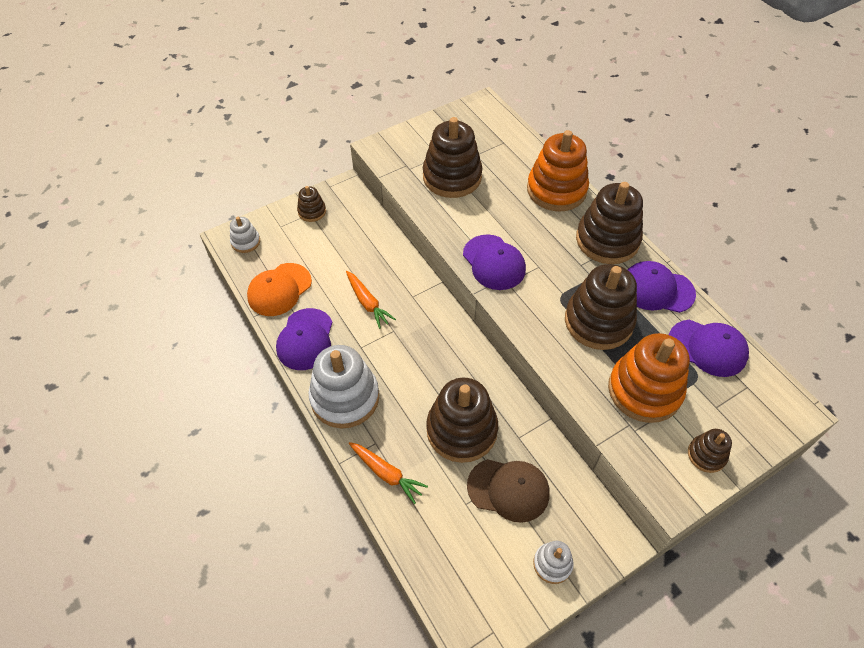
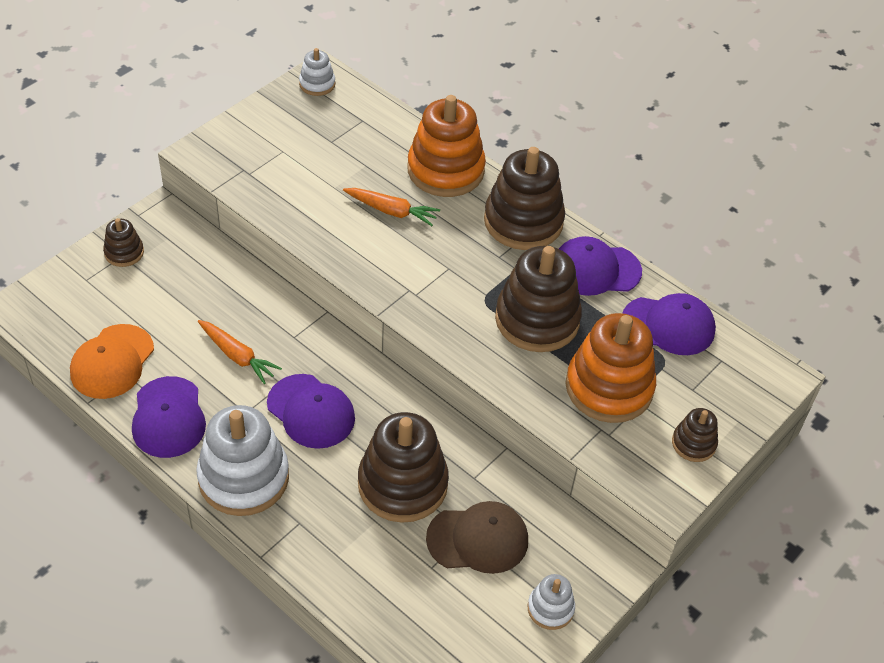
camera: 20 degrees left, 5 degrees down
white stacking toy [230,217,260,253] -> white stacking toy moved to [299,48,335,96]
orange carrot [349,442,428,504] -> orange carrot moved to [343,188,440,226]
brown stacking toy [423,117,483,198] -> none
purple cap [463,234,526,290] -> purple cap moved to [267,374,355,449]

